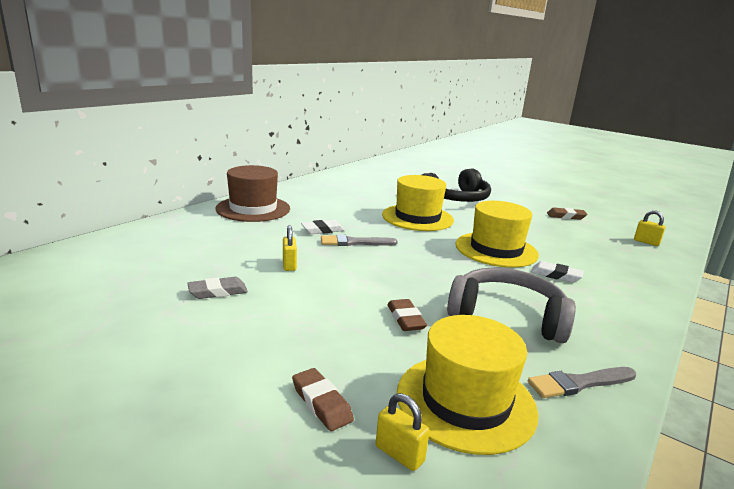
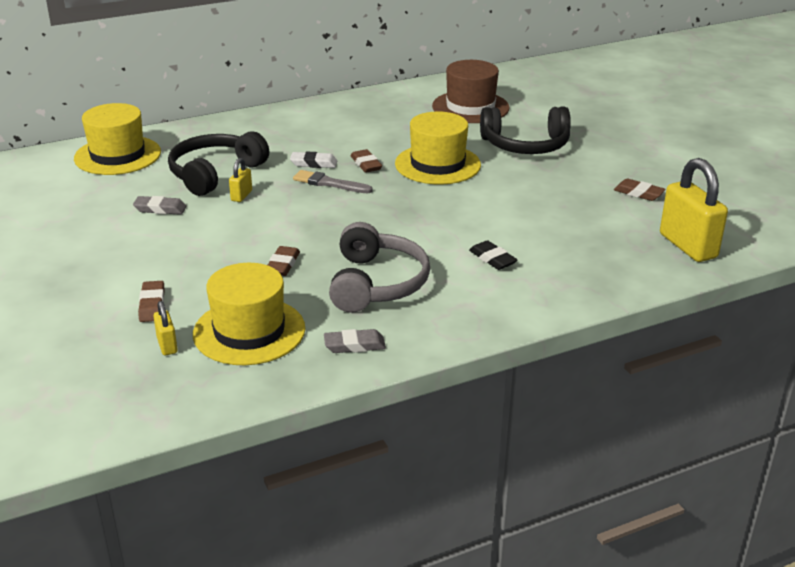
camera: 30 degrees right, 10 degrees up
brown hat [215,165,290,222] -> brown hat moved to [432,60,509,123]
grey headphones [447,268,576,343] -> grey headphones turned 45 degrees clockwise [329,222,430,312]
yellow hat [455,201,539,267] -> yellow hat moved to [74,103,161,175]
grey brush [528,367,636,398] -> grey eraser [324,329,386,353]
white eraser [531,261,584,283] -> black eraser [469,240,517,270]
yellow padlock [634,210,666,246] -> yellow padlock [660,158,728,262], size x2.15
none -> black headphones [168,131,269,196]
none -> brown eraser [351,149,382,173]

